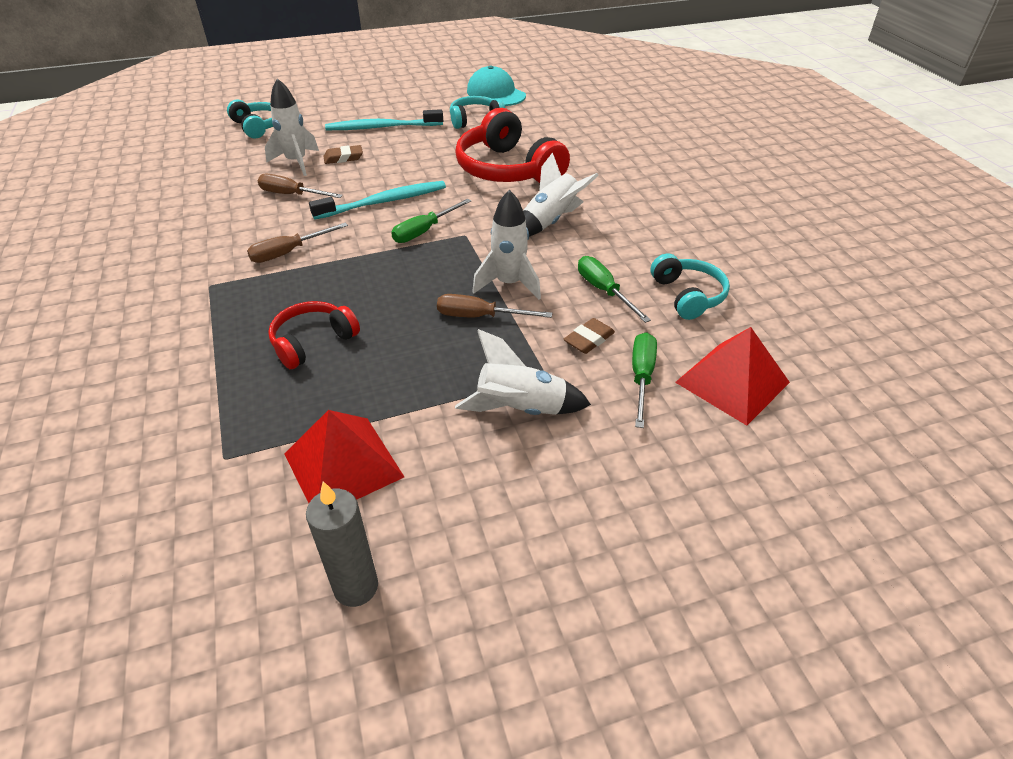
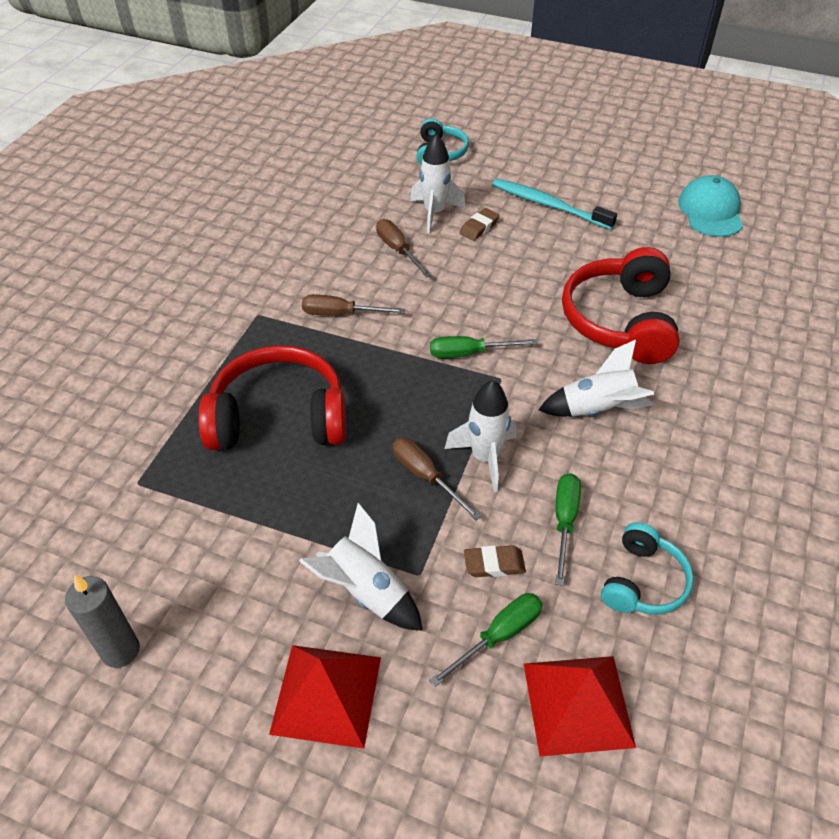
camera: 40 degrees right, 5 degrees up
red headphones [268,301,360,369] -> red headphones [198,345,346,450], size x1.77
red pyramid [284,410,404,503] -> red pyramid moved to [269,645,381,749]
turquoise toothbrush [309,181,446,220] -> none
brown eraser [323,145,363,164] -> brown eraser turned 75 degrees counterclockwise [460,208,500,241]
turquoise headphones [450,96,505,129] -> none

